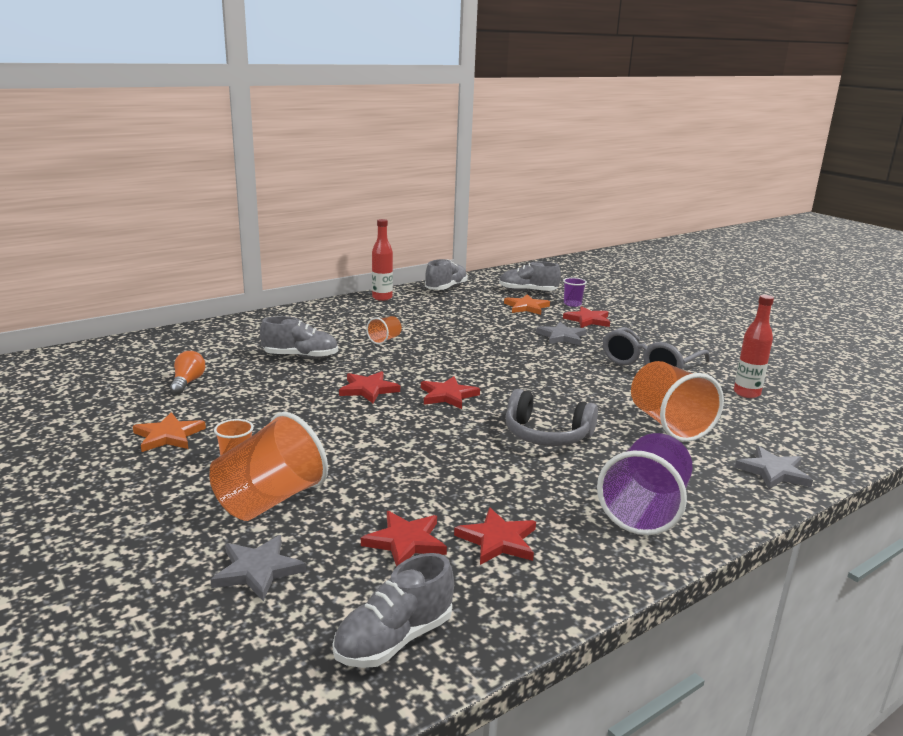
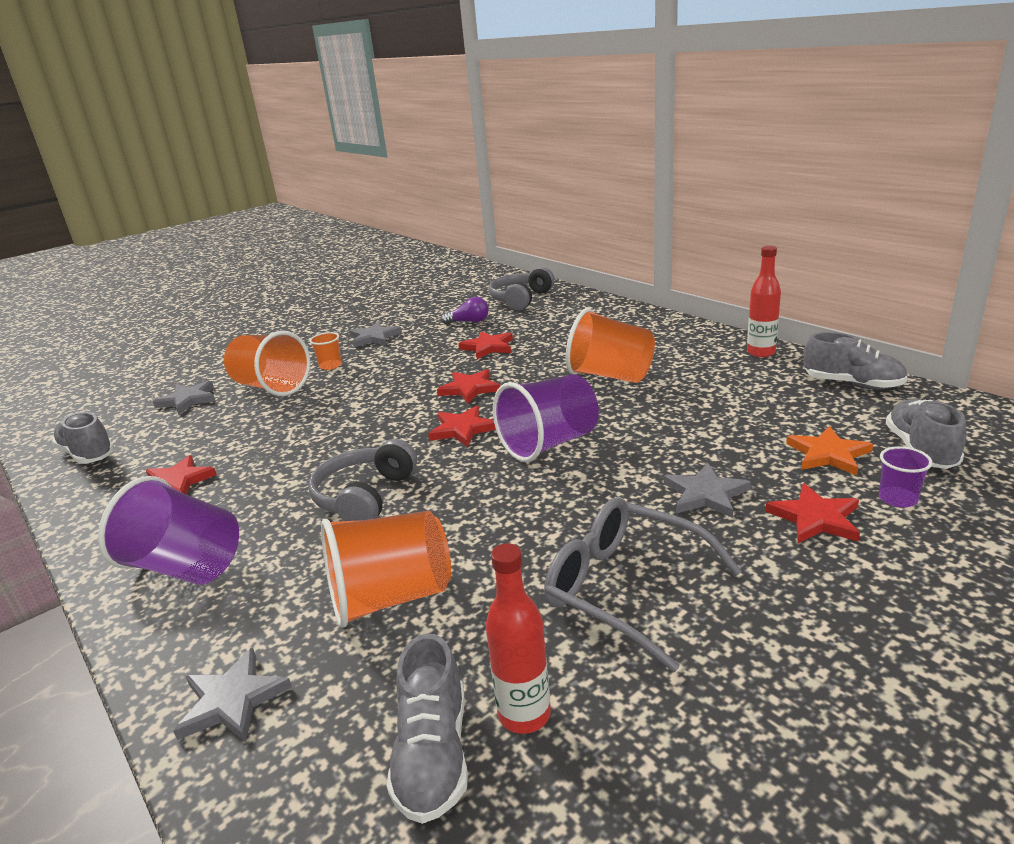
camera: 90 degrees right, 5 degrees up
orange star [133,412,206,452] -> grey star [350,322,402,347]
orange light bulb [170,351,205,394] -> purple light bulb [441,297,489,324]
grey shoe [260,316,338,359] -> grey shoe moved to [387,633,468,824]
red star [361,511,447,567] -> red star moved to [458,331,513,359]
orange cup [366,316,402,344] -> orange cup [566,308,655,383], size x2.08
none -> grey headphones [488,267,555,310]
none -> purple cup [493,374,599,462]

